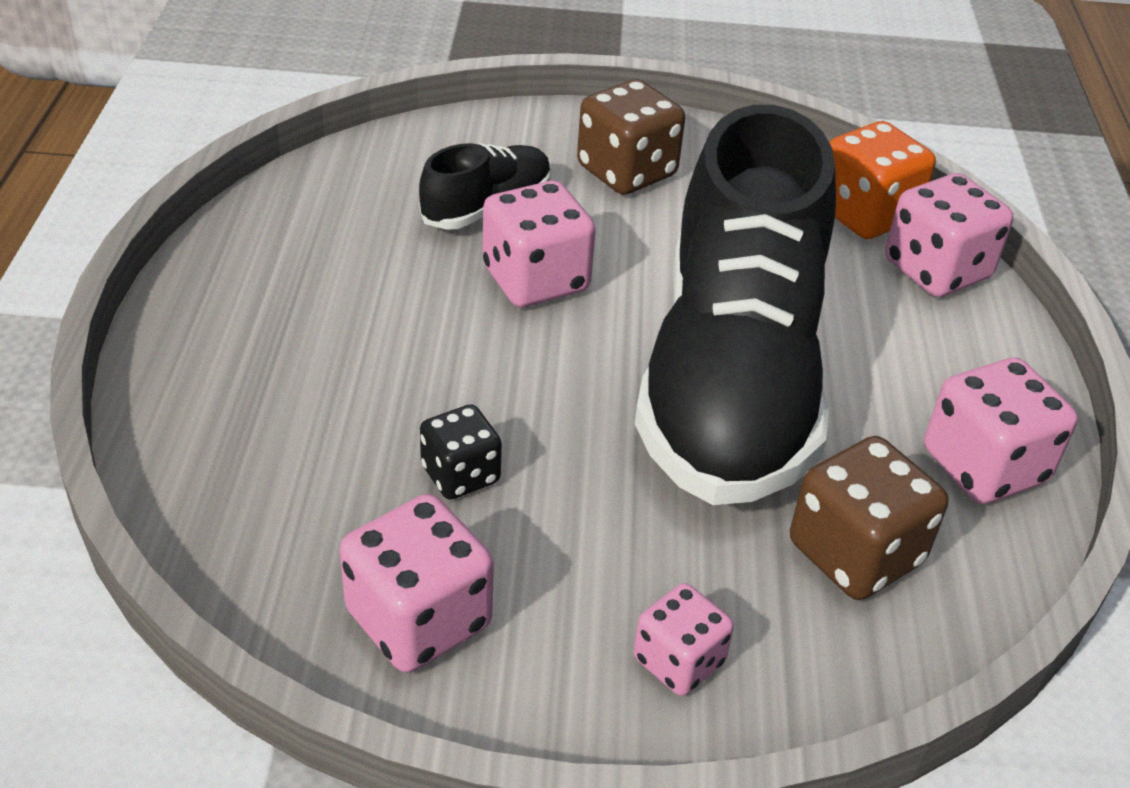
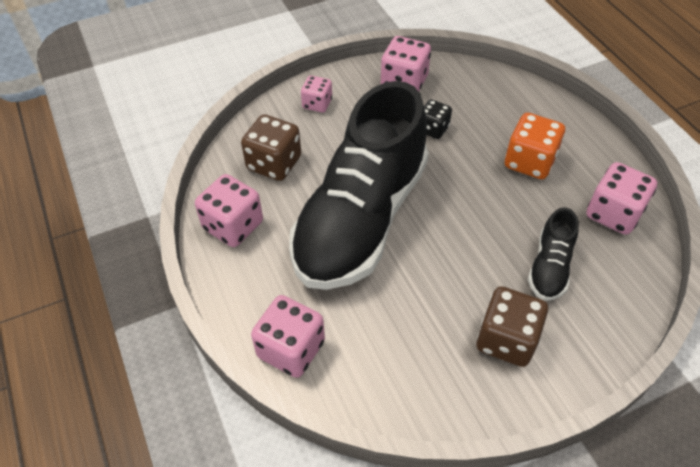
camera: 155 degrees right, 10 degrees up
pink dice [482,181,596,307] -> pink dice moved to [586,162,657,235]
black shoe [635,105,836,505] -> black shoe turned 135 degrees counterclockwise [289,81,429,290]
orange dice [829,121,936,239] -> orange dice moved to [505,113,565,179]

